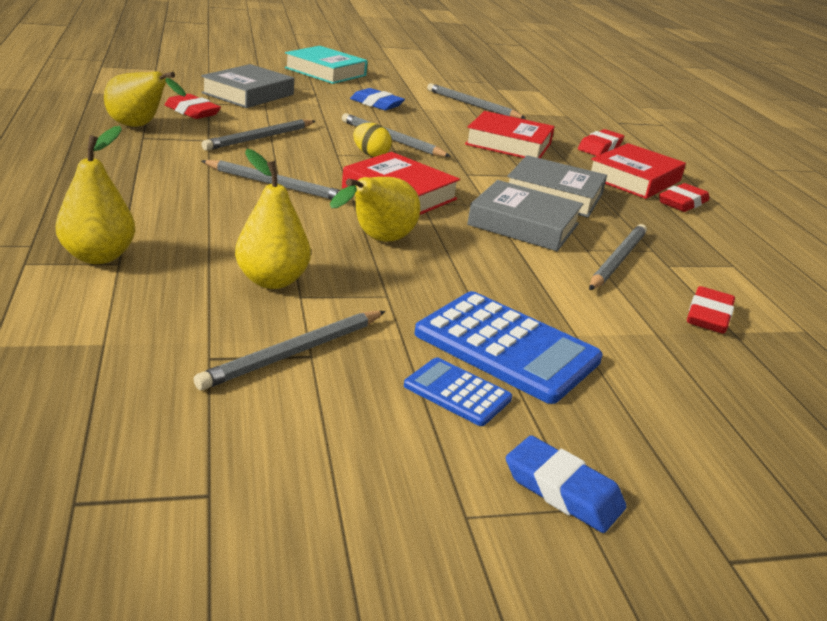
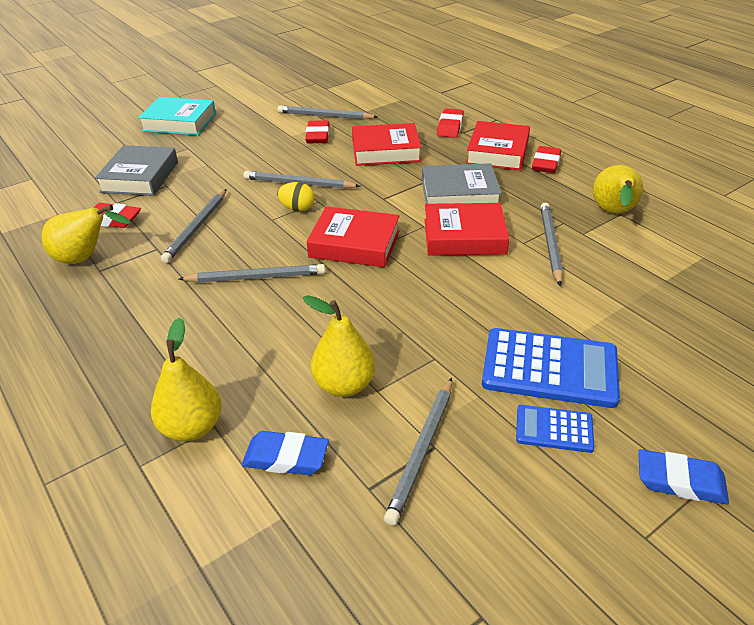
camera: 20 degrees left, 10 degrees up
yellow pear [330,177,420,242] -> yellow pear moved to [593,165,643,213]
blue eraser [350,88,405,110] -> blue eraser moved to [242,431,329,475]
grey book [467,180,583,251] -> red book [424,203,510,256]
red eraser [687,286,735,334] -> red eraser moved to [305,120,330,143]

